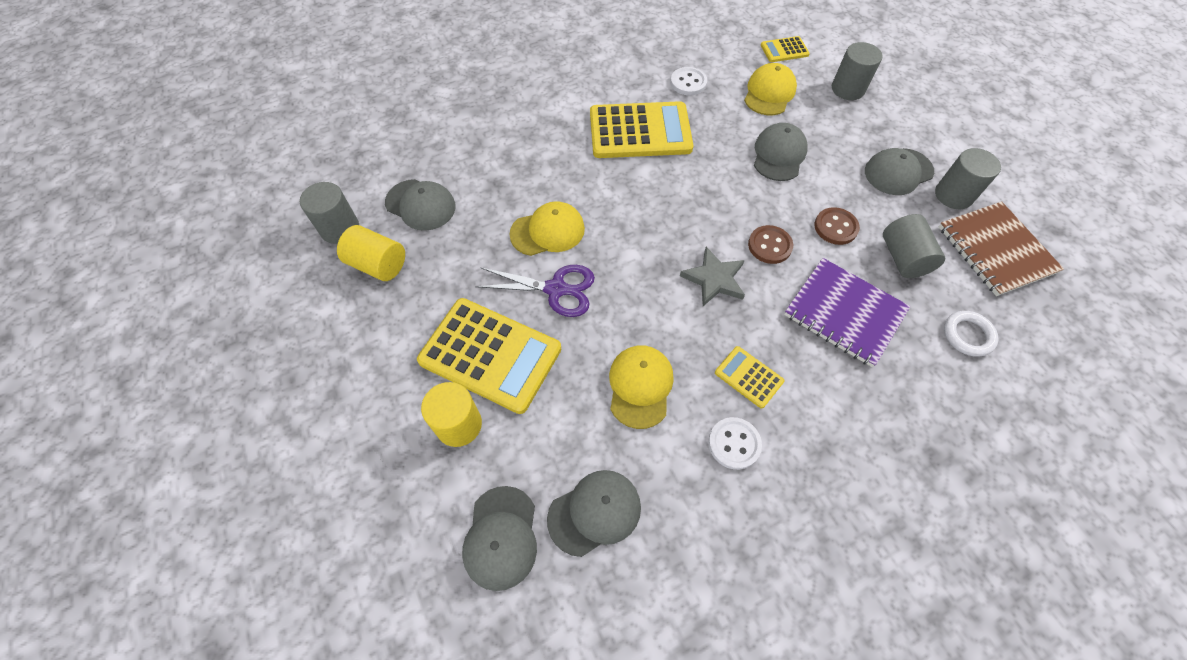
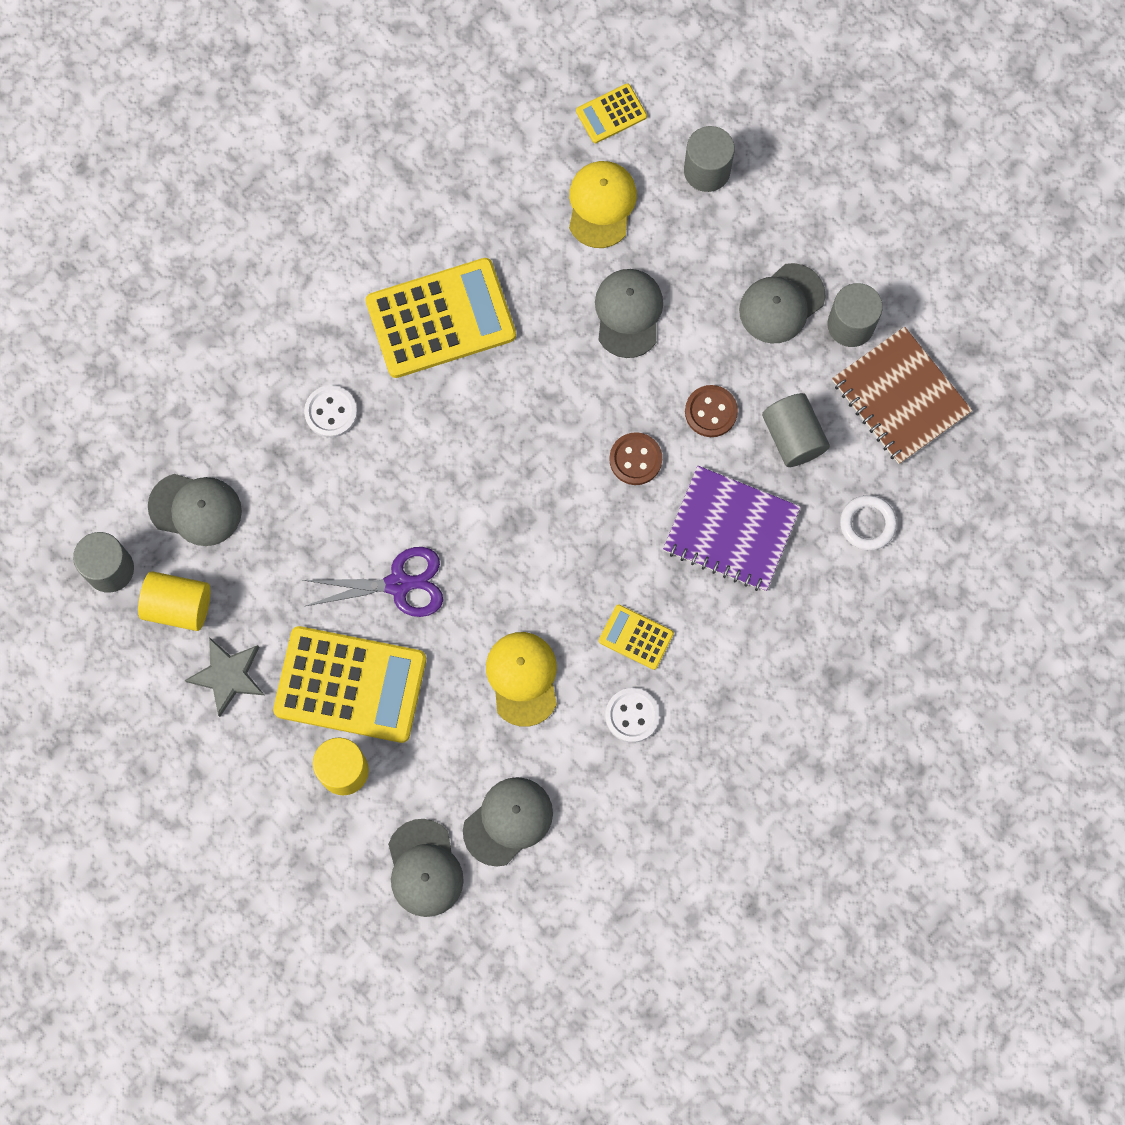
camera: 15 degrees left, 15 degrees up
yellow cap [510,201,585,256] -> none
white button [670,67,707,95] -> white button moved to [304,385,357,438]
grey star [680,247,745,306] -> grey star moved to [185,637,264,717]

